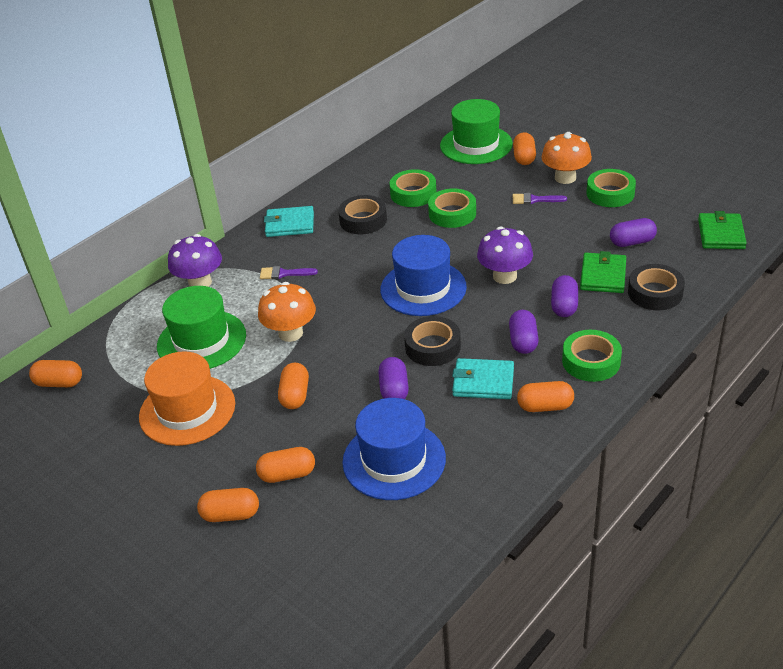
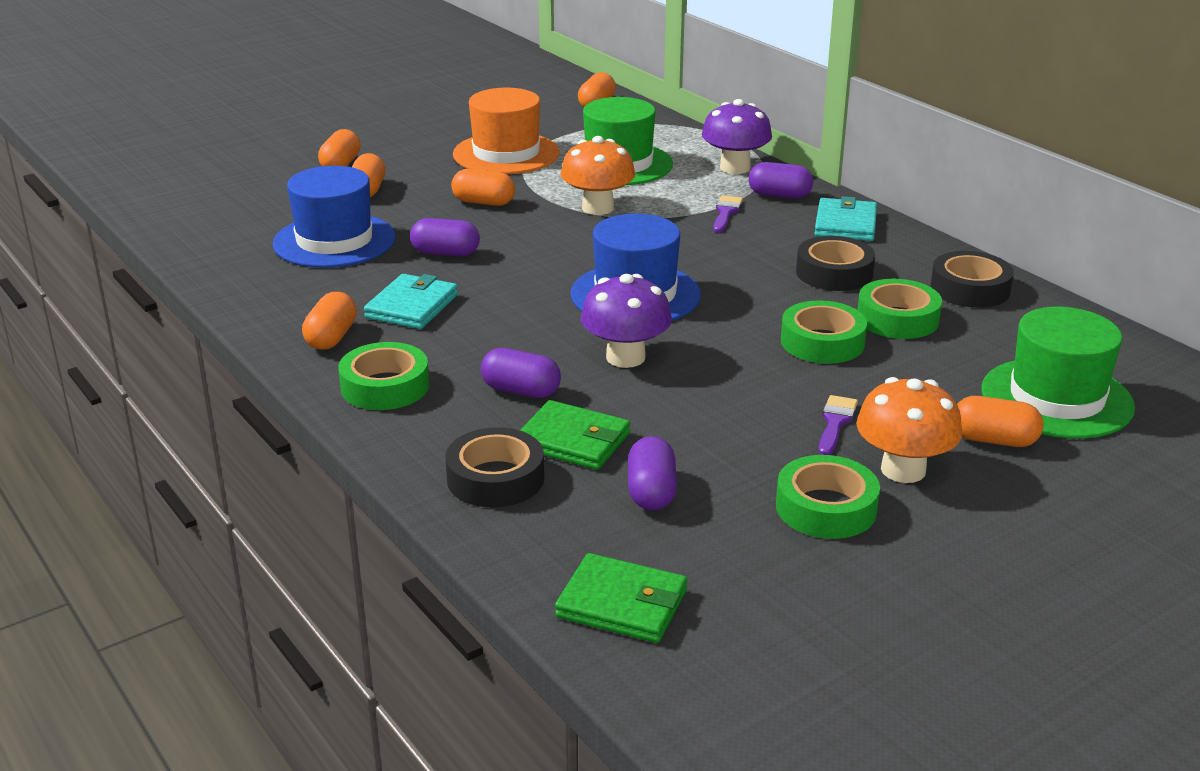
camera: 100 degrees right, 10 degrees down
black tape [404,316,461,366] -> black tape moved to [930,251,1014,308]
purple capsule [509,310,539,354] -> purple capsule moved to [749,162,813,199]

